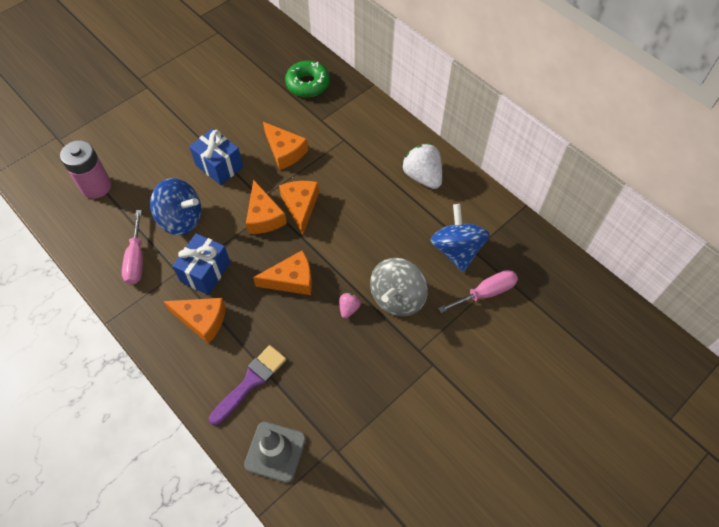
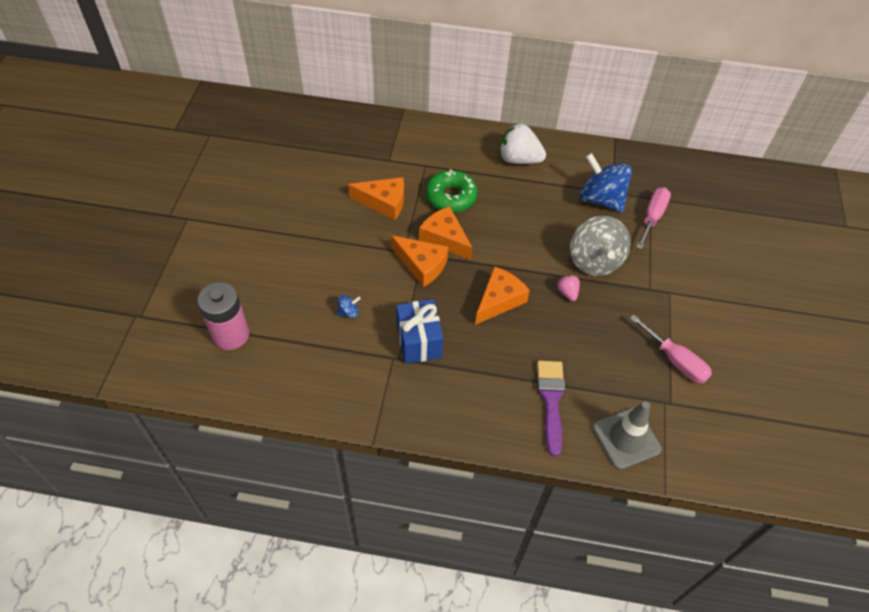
camera: 40 degrees left, 5 degrees down
pink screwdriver [122,210,143,285] -> pink screwdriver moved to [630,315,712,384]
blue spinning top [150,178,201,235] -> blue spinning top [337,295,361,318], size x0.42
orange cheese [163,298,226,344] -> none
blue gift [189,128,243,185] -> none
green donut [285,61,330,97] -> green donut moved to [426,169,478,213]

